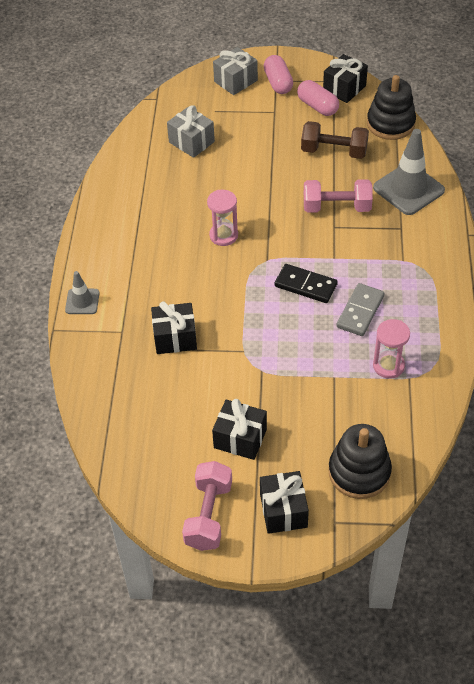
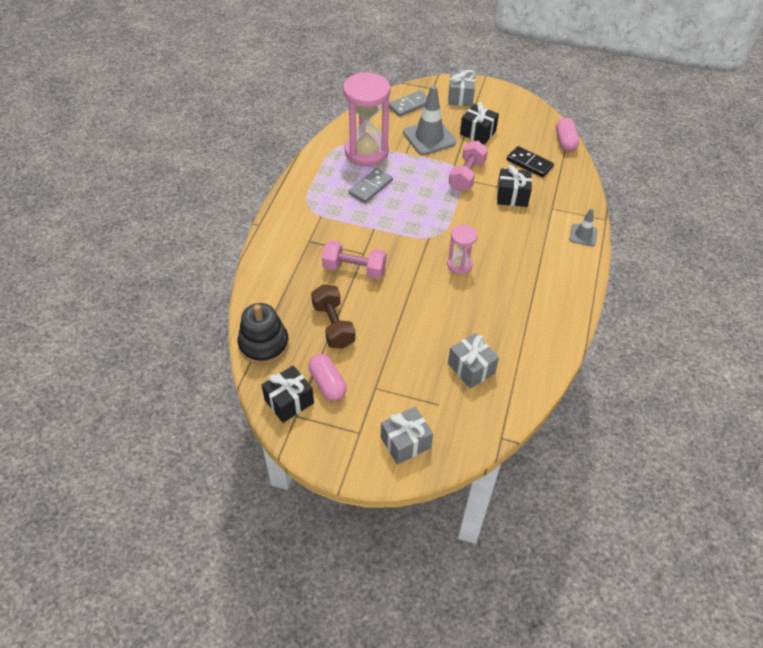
camera: 170 degrees left, 0 degrees up
pink dumbbell [182,461,232,551] -> pink dumbbell moved to [449,141,488,191]
black gift [260,471,309,534] -> grey gift [448,70,475,106]
pink capsule [264,55,293,94] -> pink capsule moved to [556,117,579,152]
black domino [274,264,338,303] -> black domino moved to [507,146,554,177]
brown dumbbell [301,121,369,159] -> brown dumbbell turned 45 degrees clockwise [311,284,355,349]
black stacking toy [328,424,392,499] -> grey domino [389,90,427,117]
grey traffic cone [373,129,445,215] -> grey traffic cone moved to [403,85,456,155]
pink hourglass [373,319,410,379] -> pink hourglass [343,72,391,166], size x1.98

